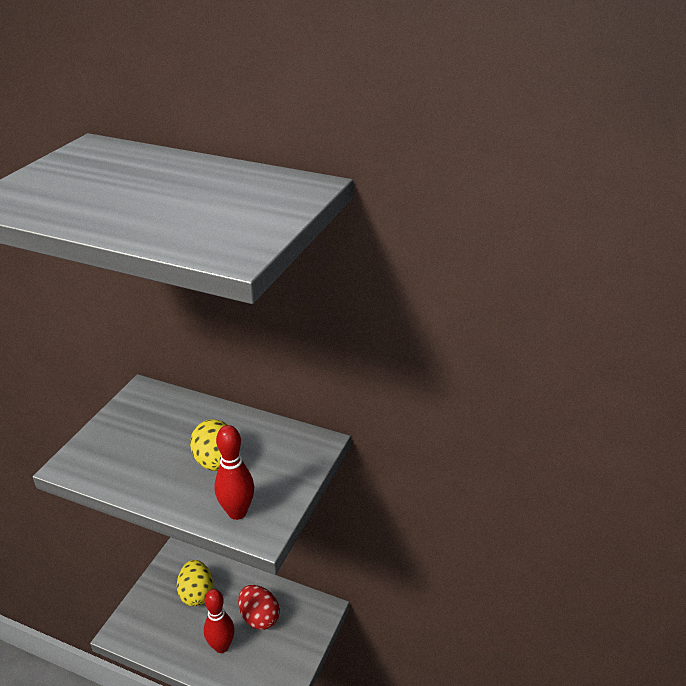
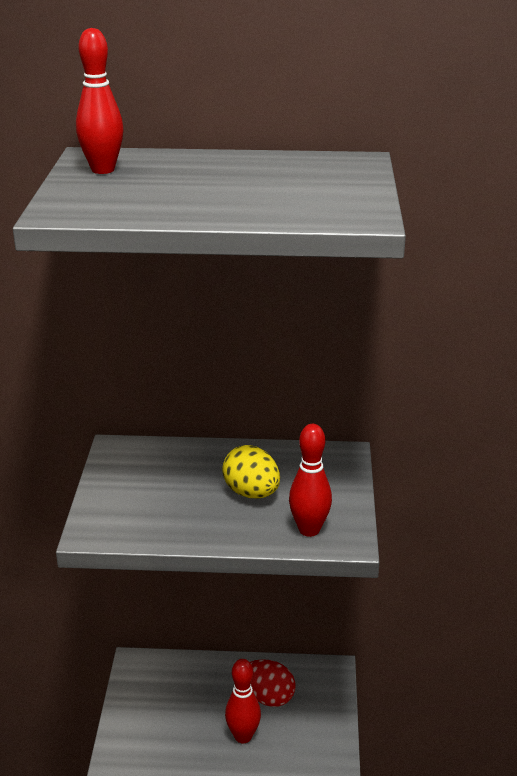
camera: 20 degrees left, 5 degrees down
yellow egg [177,560,213,606] -> none
none -> red bowling pin [76,28,124,174]

